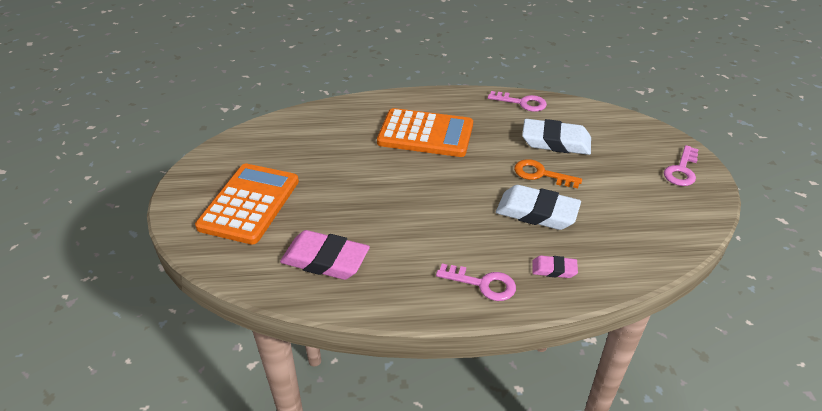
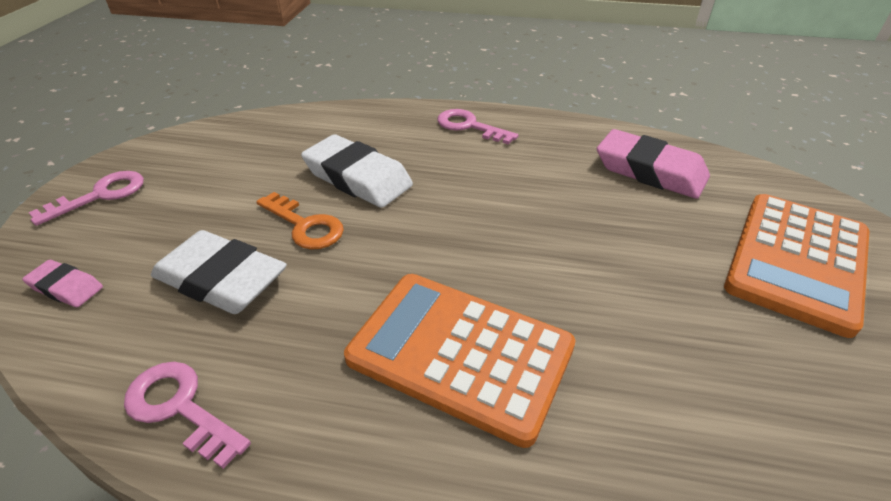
camera: 165 degrees left, 0 degrees up
pink eraser [532,256,578,278] -> pink eraser moved to [22,260,103,307]

